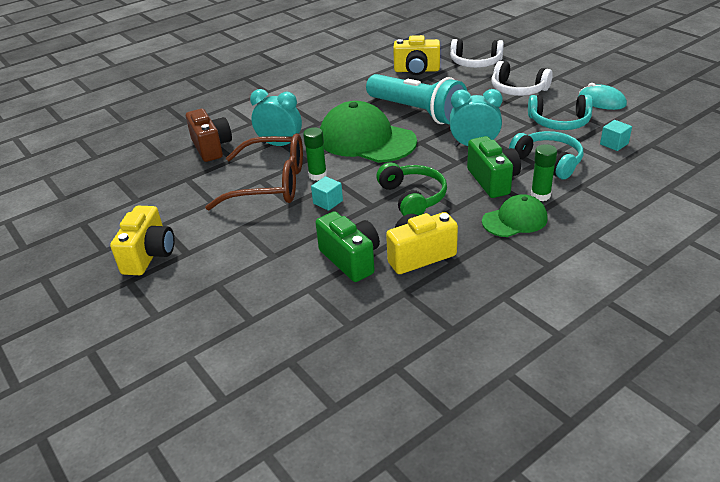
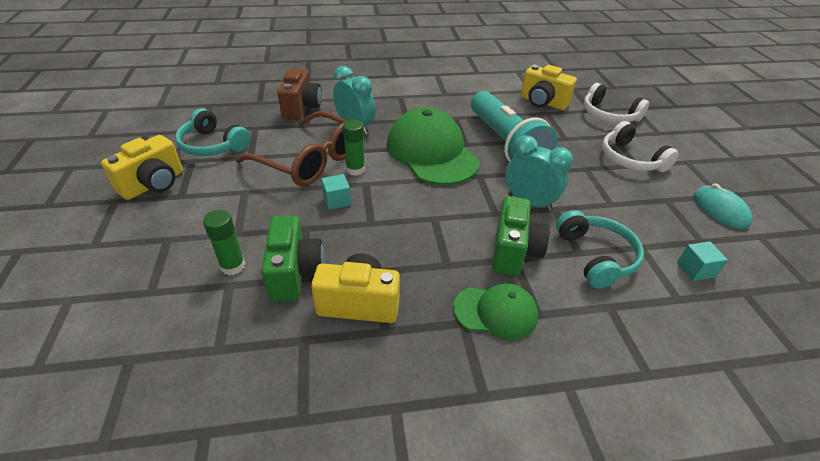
camera: 25 degrees right, 5 degrees up
green headphones [377,162,447,216] -> none
turquoise headphones [528,95,593,130] -> turquoise headphones moved to [175,108,250,156]
green glue stick [531,144,557,201] -> green glue stick moved to [203,210,245,275]

